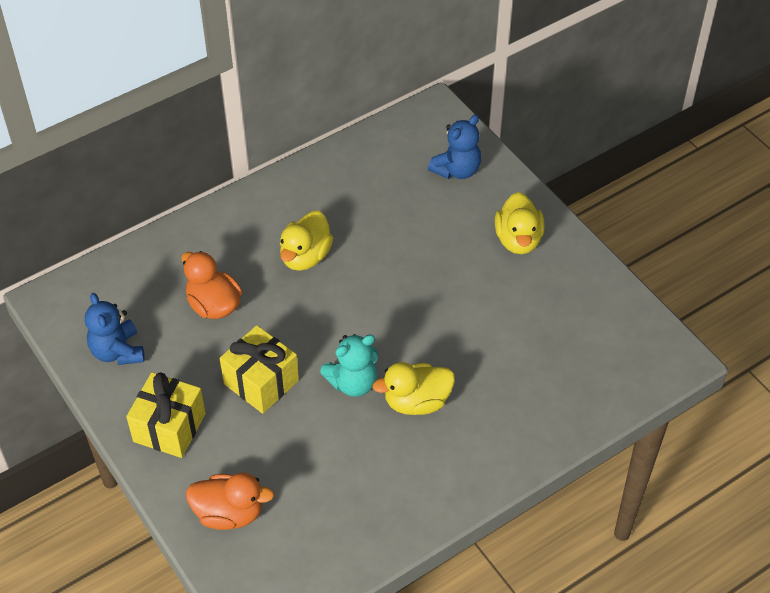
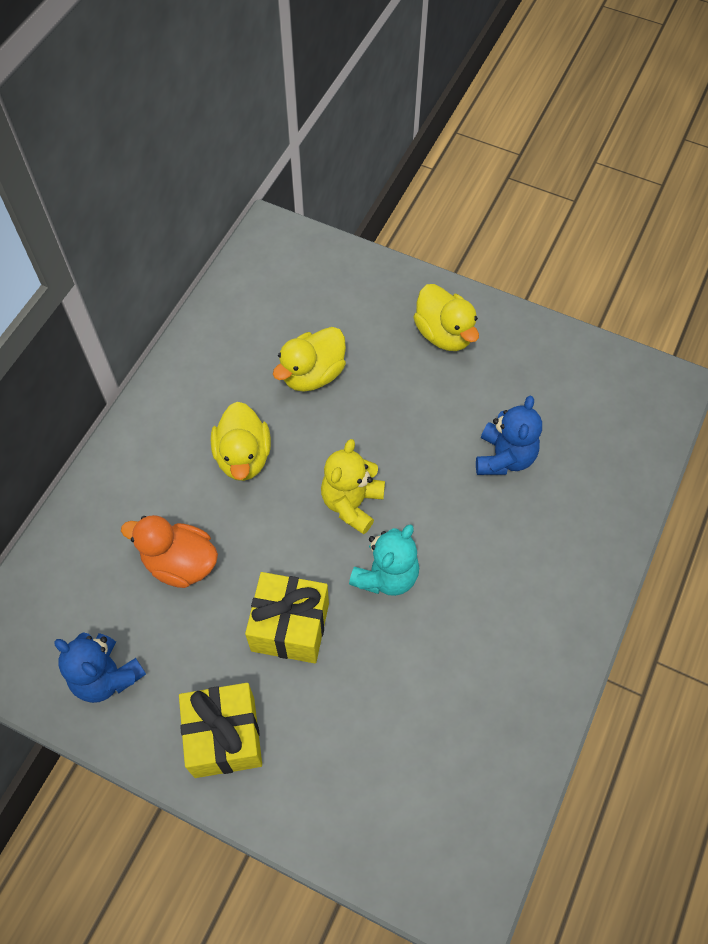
camera: 30 degrees left, 10 degrees up
orange duck [186,473,274,530] -> none
yellow duck [373,362,455,415] -> yellow duck moved to [273,327,346,392]
blue teddy bear [428,115,481,179] -> blue teddy bear moved to [476,395,542,475]
none -> yellow teddy bear [321,439,385,534]

